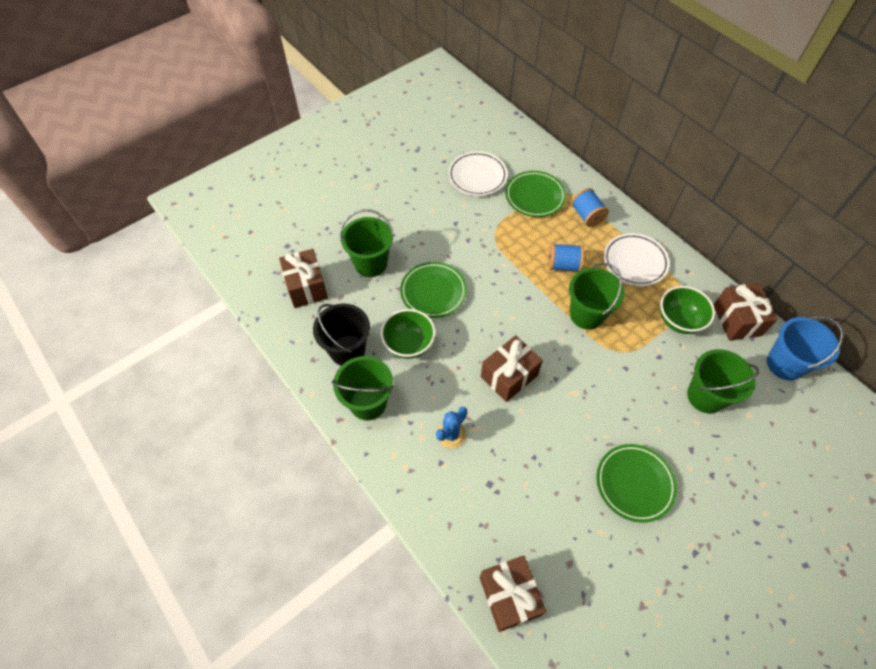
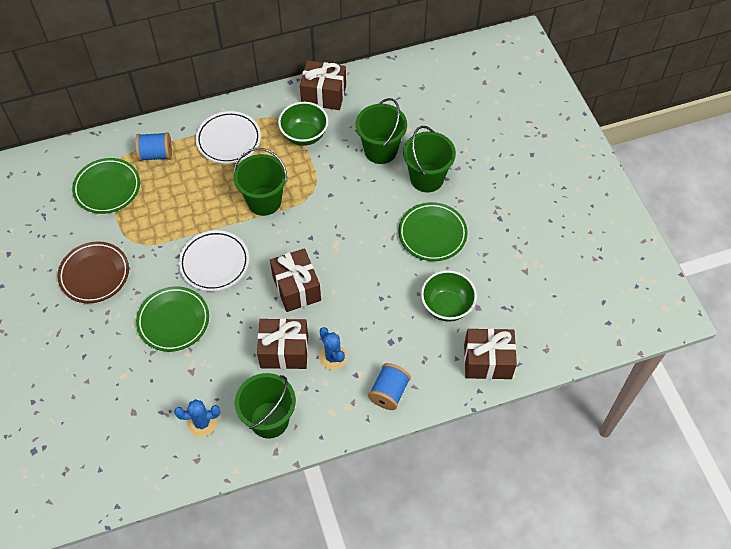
camera: 70 degrees left, 0 degrees up
brown gift [279,249,328,308] -> brown gift moved to [257,318,308,369]
black bucket [313,303,370,366] -> blue cactus [174,399,220,437]
green bucket [340,209,394,277] -> green bucket moved to [403,126,456,192]
green bowl [381,309,436,359] -> green bowl moved to [421,270,477,322]
white plate [448,151,508,196] -> white plate moved to [179,230,249,291]
blue spool [548,243,584,272] -> blue spool moved to [368,363,411,410]
blue bucket [767,316,844,380] -> none
none -> brown plate [57,241,129,303]

